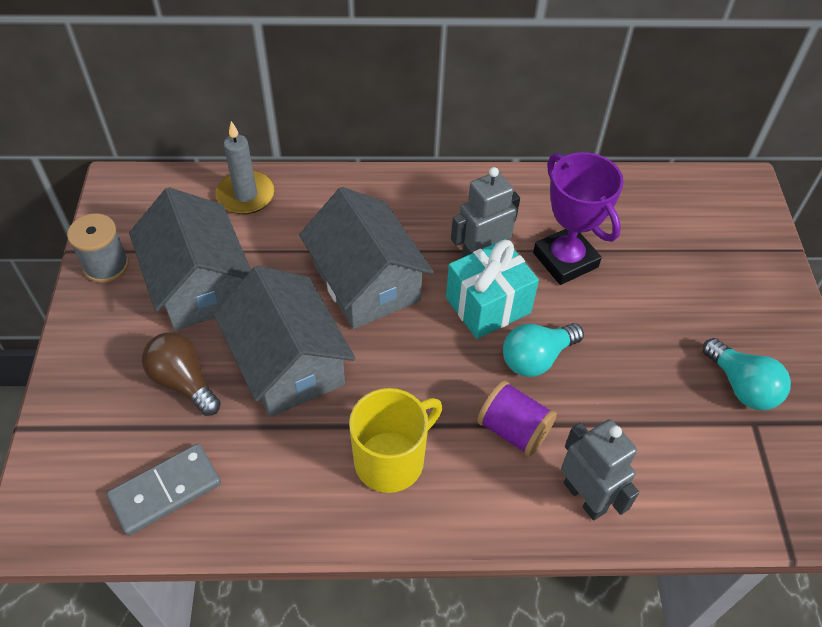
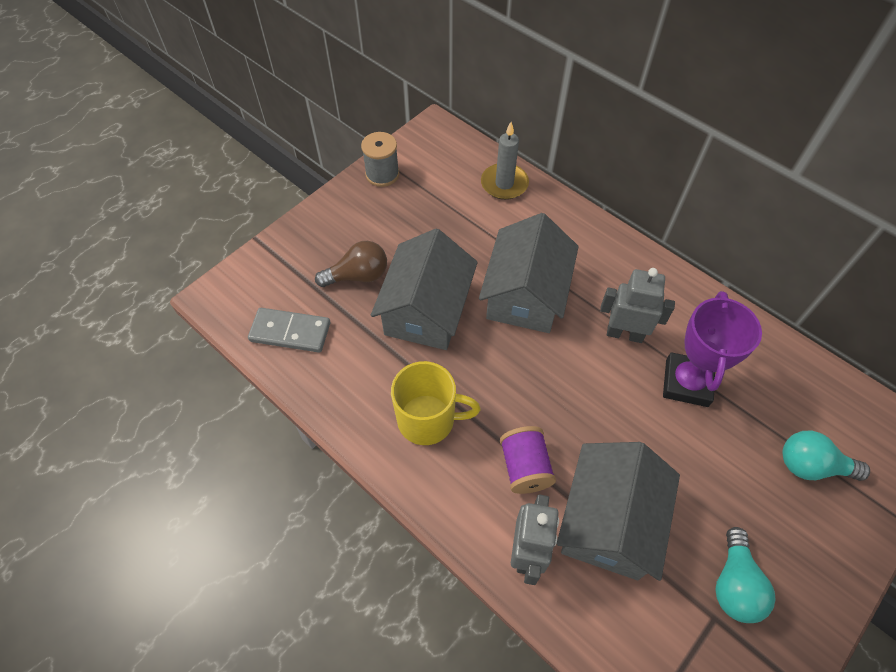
camera: 45 degrees right, 5 degrees up
grey house [129,187,251,331] -> grey house moved to [557,442,680,581]
brown light bulb [142,332,221,416] -> brown light bulb turned 75 degrees clockwise [315,241,387,287]
turquoise gift [446,239,539,339] -> none
turquoise light bulb [503,323,584,377] -> turquoise light bulb moved to [783,431,870,481]

